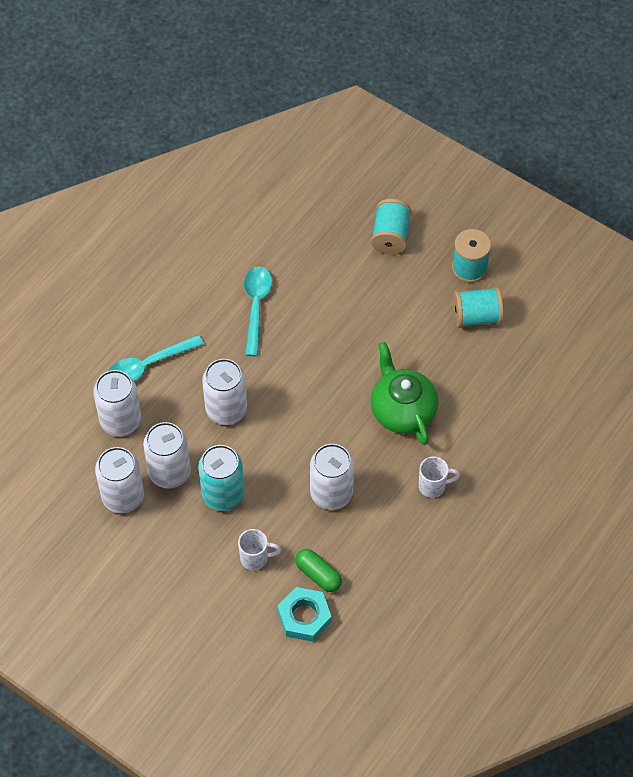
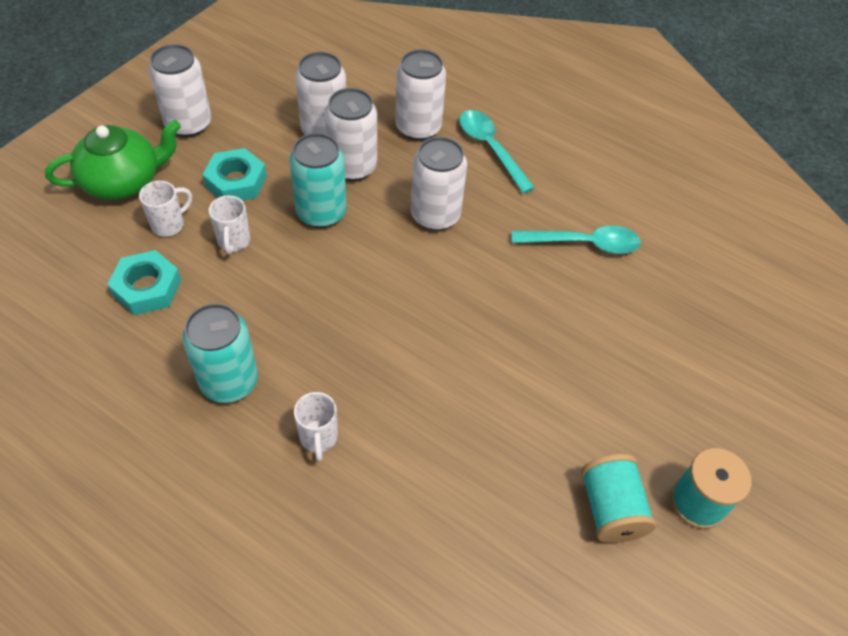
camera: 85 degrees right, 5 degrees down
green capsule [295,549,342,592] -> none
white can [310,444,354,510] -> white can moved to [149,44,211,137]
turquoise spool [371,199,412,254] -> none
green teapot [371,342,439,445] -> green teapot moved to [45,119,181,200]
none -> white mug [139,181,192,237]
none -> turquoise can [182,303,258,403]
none -> turquoise nut [202,148,267,201]

